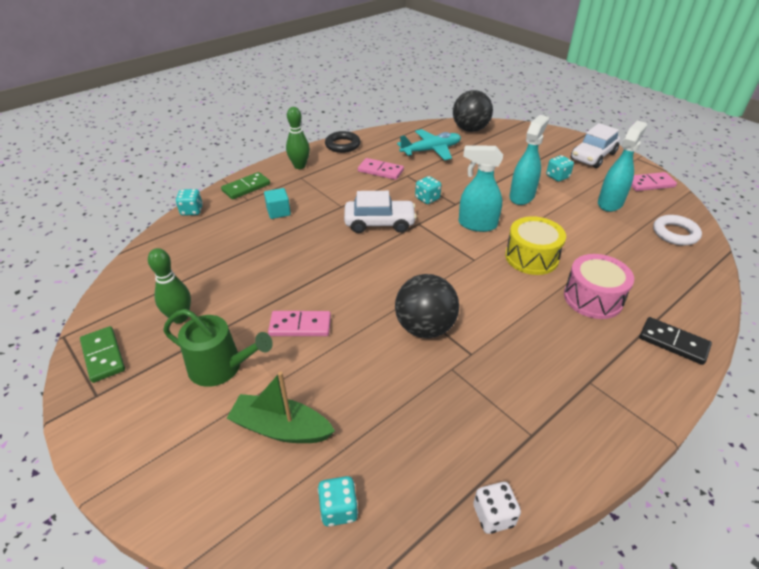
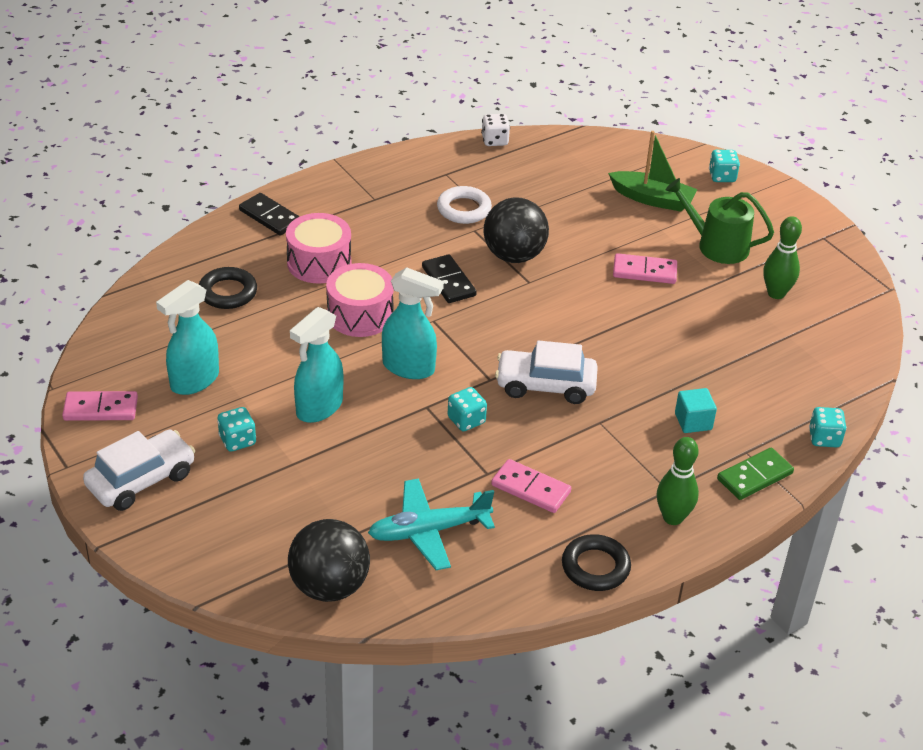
camera: 175 degrees left, 0 degrees up
green domino [80,326,125,383] -> none
turquoise dice [318,476,358,526] -> turquoise dice moved to [709,150,740,182]
yellow drum [505,216,566,275] -> pink drum [326,263,394,337]
white ring [653,215,702,246] -> white ring moved to [437,186,492,224]
none -> black ring [199,267,257,309]
none -> black domino [422,254,477,303]

